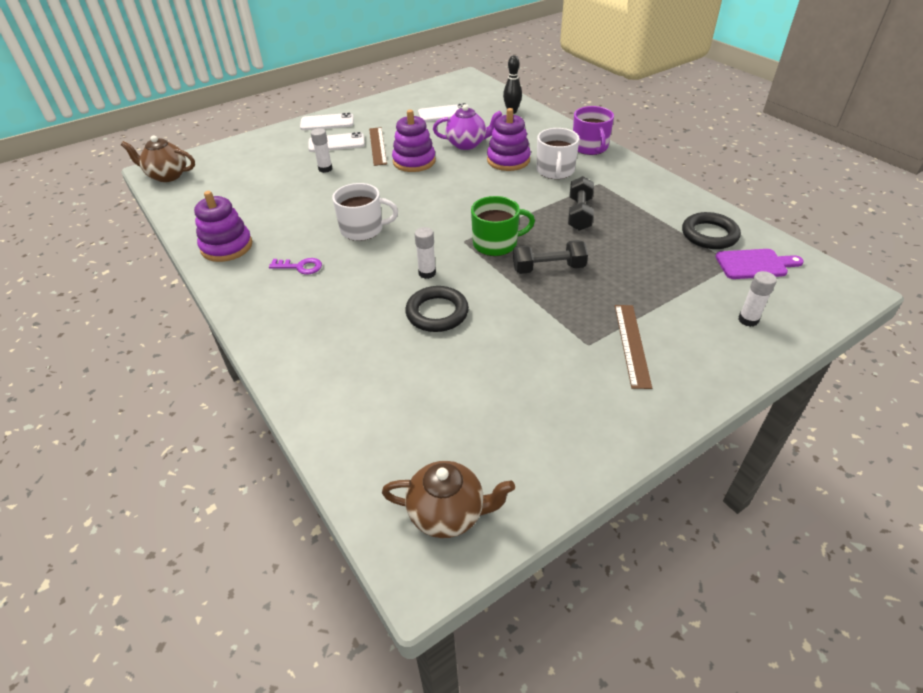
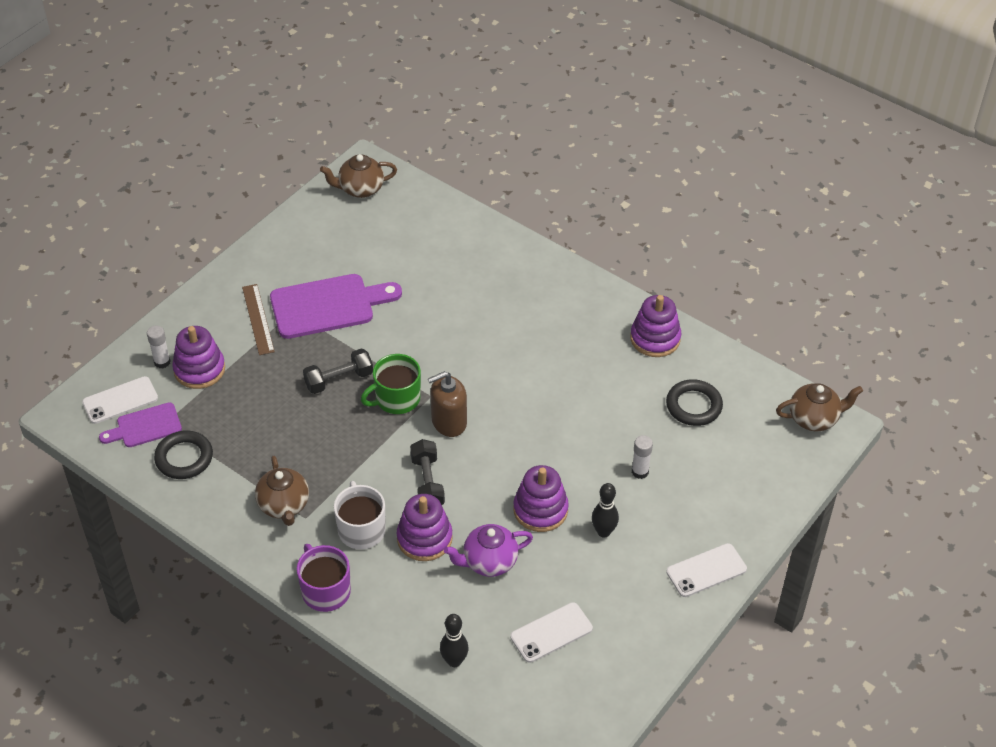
camera: 160 degrees right, 5 degrees up
purple key [269,258,322,274] -> none
white phone [308,132,365,152] -> white phone moved to [82,376,158,424]
white mug [332,183,398,241] -> none
brown ruler [369,127,387,166] -> black bowling pin [592,483,619,538]
black ring [405,286,469,332] -> black ring moved to [666,379,723,426]
white glue stick [415,227,436,279] -> none
black dumbbell [568,176,594,231] -> black dumbbell moved to [410,439,445,505]
none -> purple stacking toy [172,326,225,389]
none -> brown teapot [255,456,309,526]
none -> purple cutting board [270,274,402,339]
none -> brown soap dispenser [428,371,467,437]

